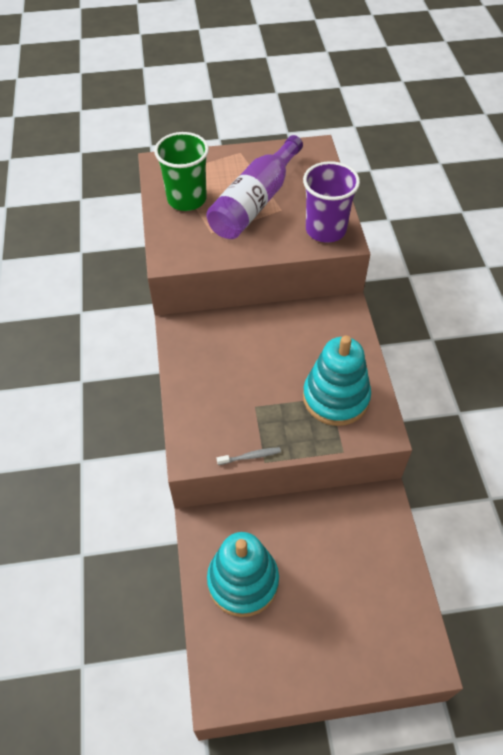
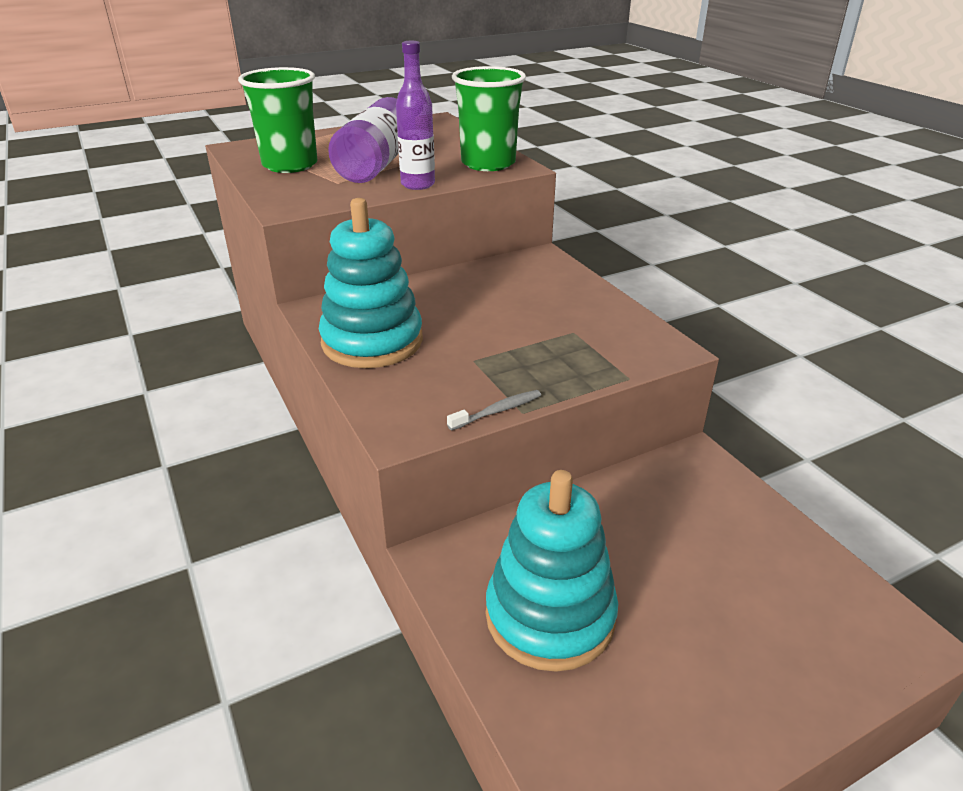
camera: 20 degrees left, 20 degrees down
purple cup [303,161,360,243] -> green cup [452,66,526,171]
turquoise stacking toy [303,336,371,426] -> turquoise stacking toy moved to [319,198,423,368]
none -> purple bottle [396,41,435,190]

